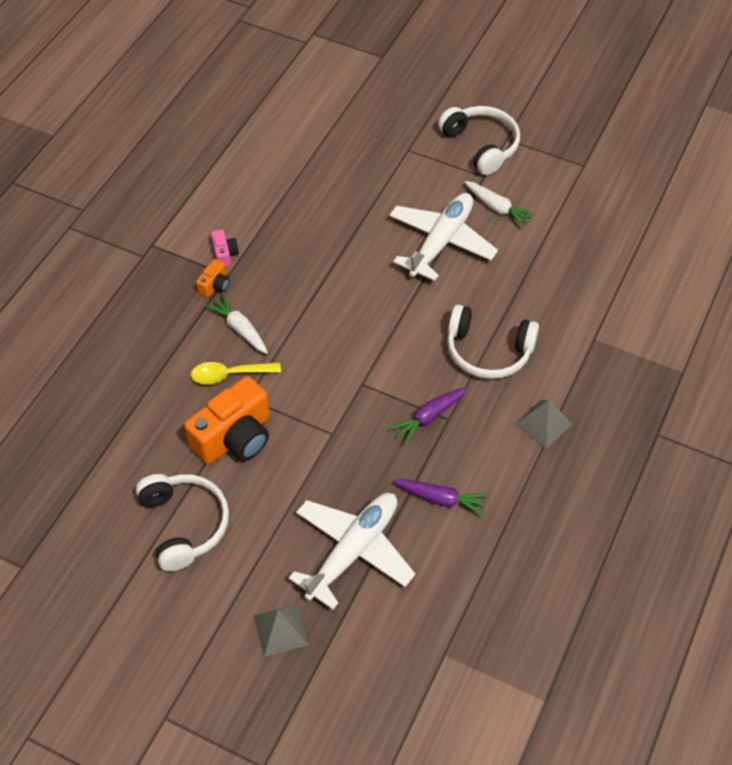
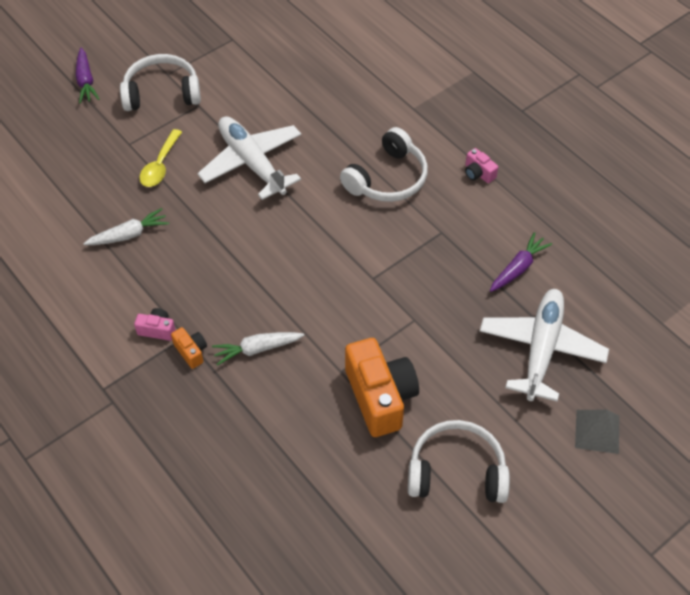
camera: 65 degrees left, 0 degrees up
yellow spoon [191,362,281,384] -> yellow spoon moved to [139,129,182,187]
white plane [289,493,415,610] -> white plane turned 45 degrees clockwise [480,289,609,402]
purple carrot [389,387,467,444] -> purple carrot moved to [76,48,100,103]
white carrot [464,181,536,227] -> white carrot moved to [83,208,169,245]
grey pyramid [515,400,572,449] -> pink camera [465,148,498,183]

